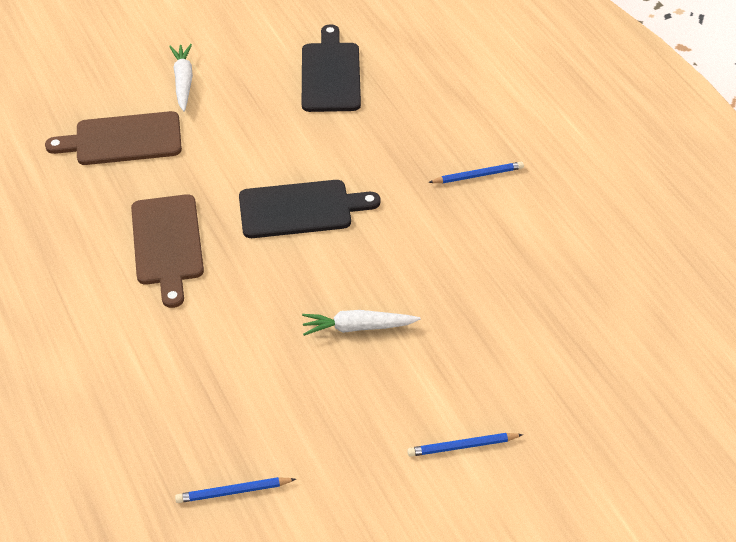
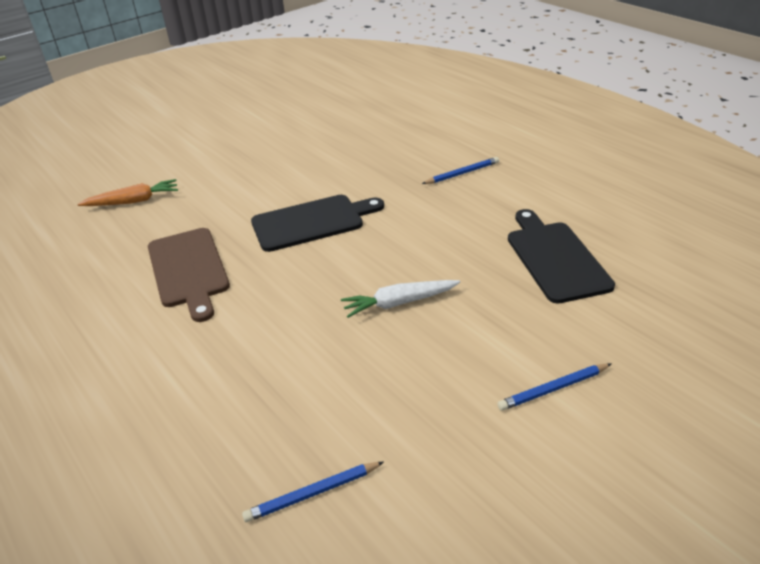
camera: 10 degrees left, 10 degrees down
brown cutting board [45,111,182,165] -> orange carrot [77,179,178,206]
white carrot [169,44,193,112] -> none
black cutting board [302,24,361,112] -> black cutting board moved to [508,209,615,304]

